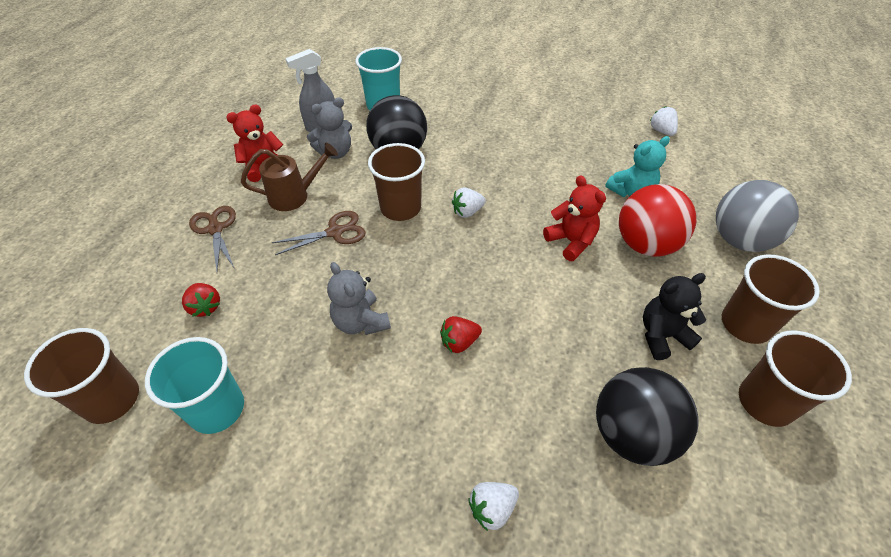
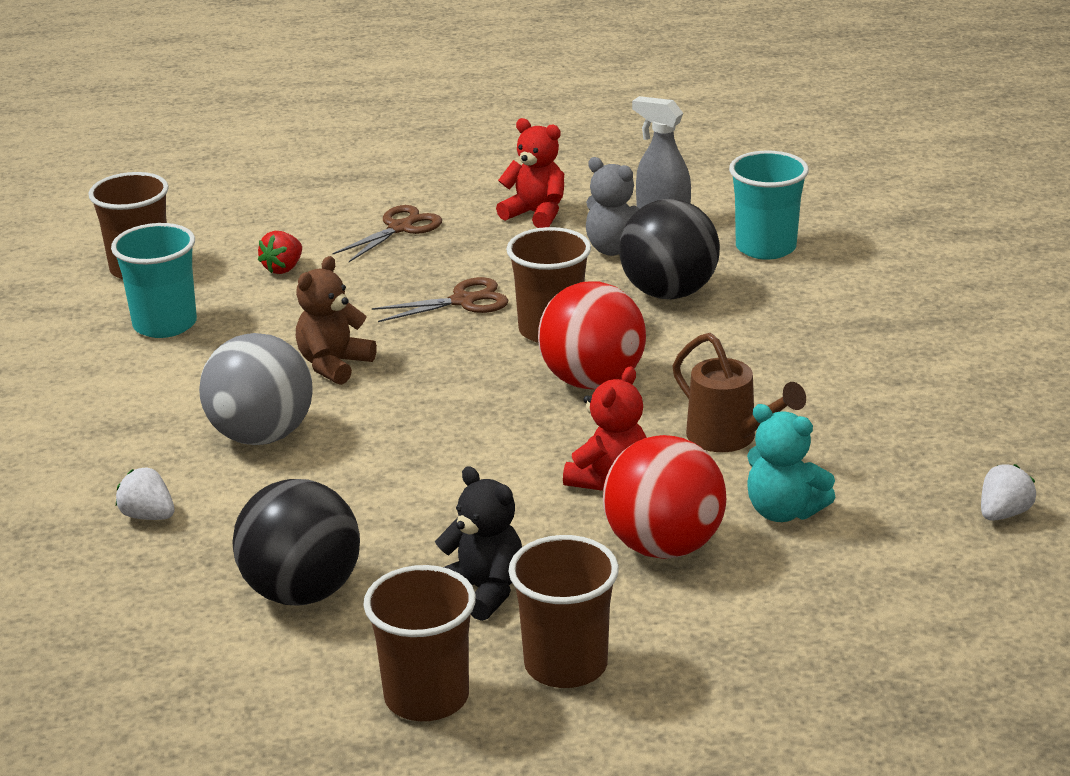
camera: 65 degrees right, 20 degrees down
brown watering can [241,143,338,211] -> brown watering can moved to [672,333,806,452]
brown scissors [271,211,366,255] -> brown scissors turned 60 degrees counterclockwise [372,277,508,322]
grey teddy bear [327,262,391,335] -> brown teddy bear [296,256,377,385]
red strawberry [440,316,482,353] -> none
white strawberry [452,187,486,218] -> red ball [538,281,646,389]
grey ball [716,180,799,252] -> grey ball moved to [199,333,313,445]

